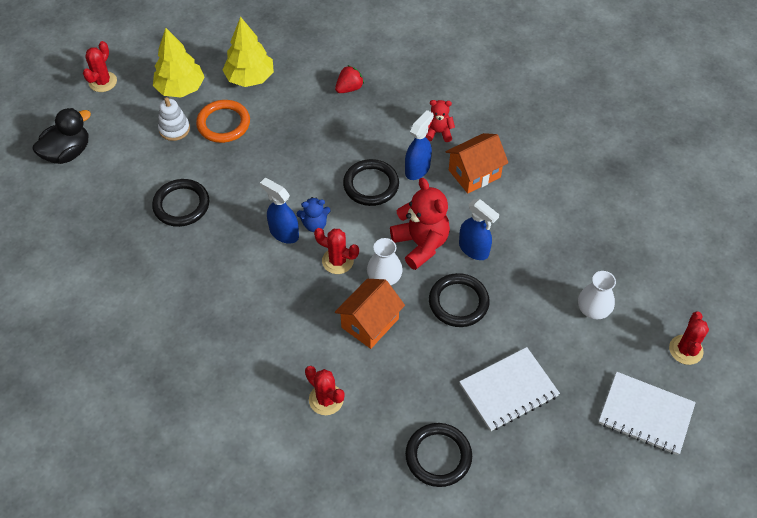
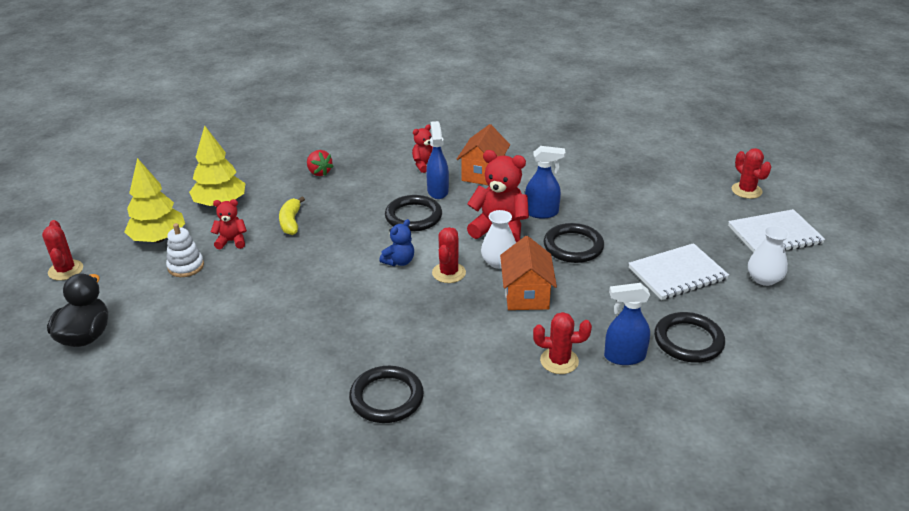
camera: 40 degrees left, 20 degrees down
black ring [152,179,209,227] -> black ring moved to [349,366,424,423]
orange ring [196,100,250,143] -> red teddy bear [211,199,247,250]
blue spray bottle [260,178,299,244] -> blue spray bottle moved to [604,283,650,365]
red cactus [314,228,359,274] -> red cactus turned 60 degrees counterclockwise [432,227,466,283]
red strawberry [335,65,364,93] -> red strawberry turned 135 degrees clockwise [307,150,334,176]
white notebook [459,347,560,431] -> white notebook turned 45 degrees clockwise [629,243,729,300]
white vase [578,271,616,319] -> white vase moved to [748,226,789,286]
none -> yellow banana [279,197,305,235]

